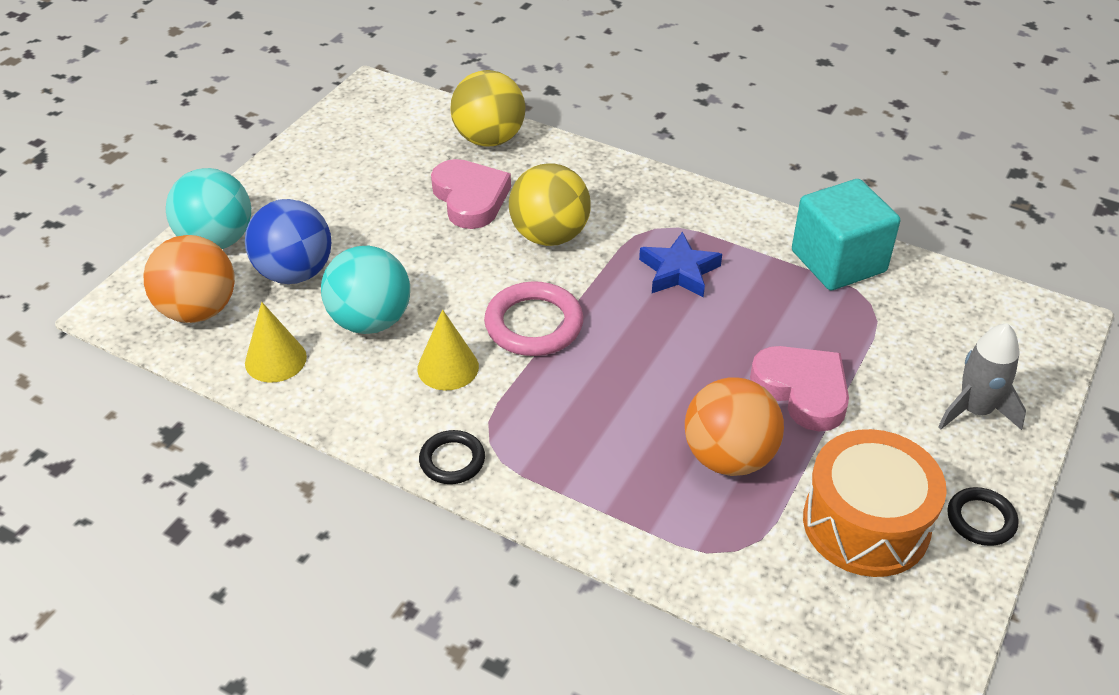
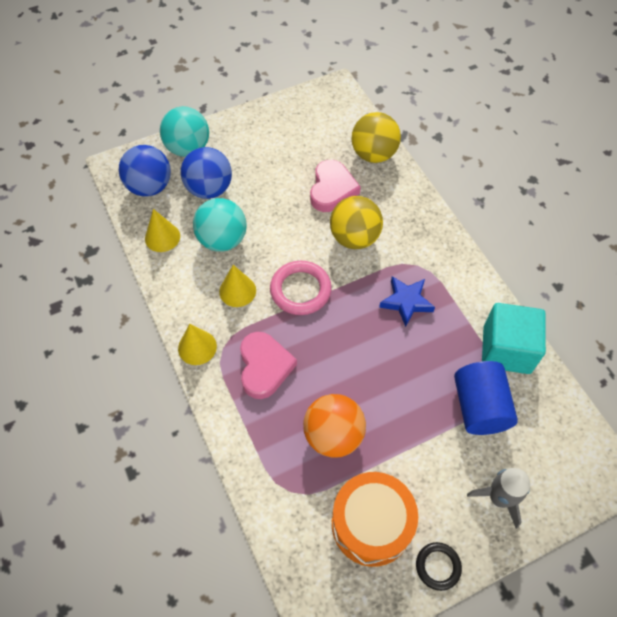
camera: 35 degrees right, 15 degrees up
orange ball [143,235,235,323] -> blue ball [119,145,171,197]
black ring [419,430,485,484] -> yellow cone [178,324,217,365]
pink heart [750,346,849,431] -> pink heart moved to [240,332,297,399]
none -> blue cylinder [454,361,518,435]

